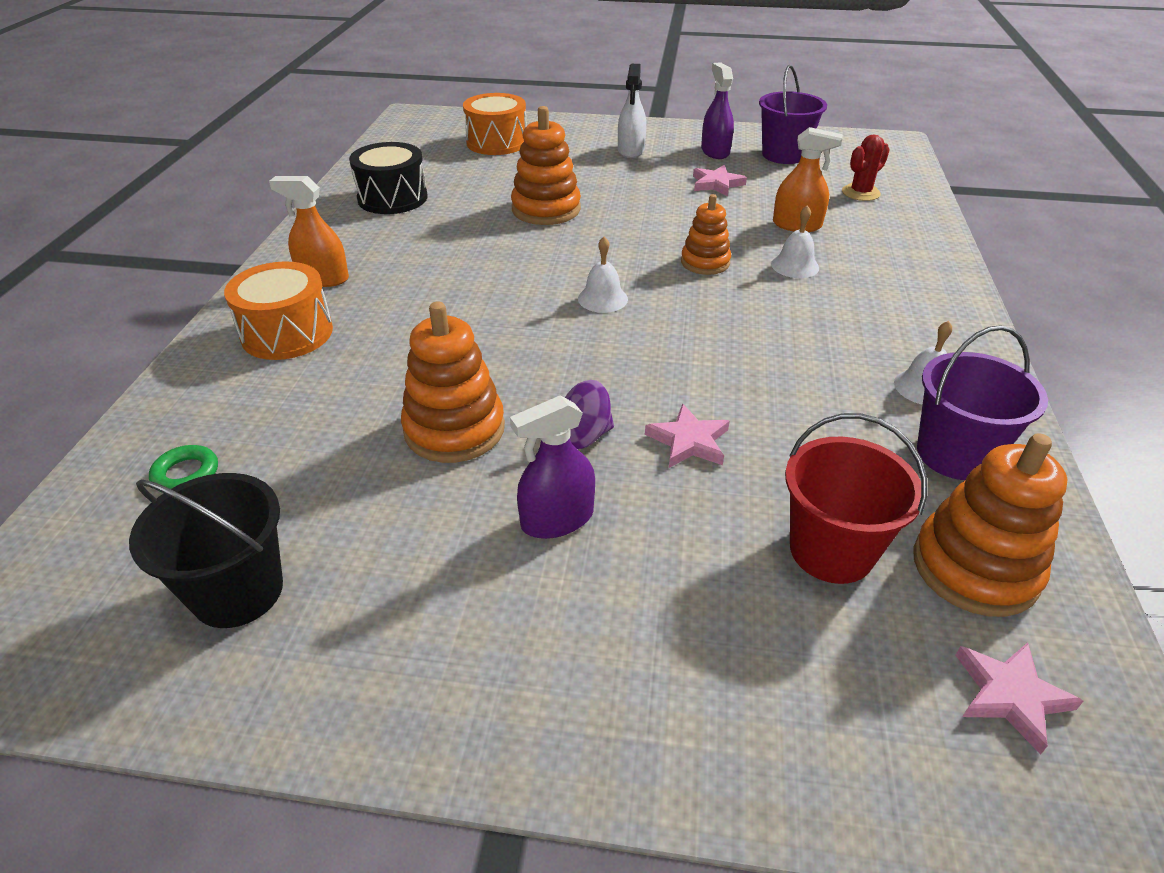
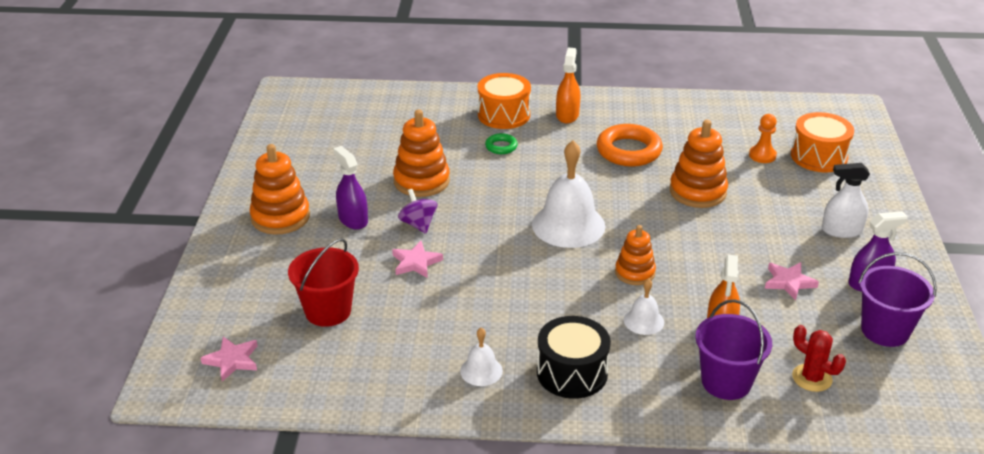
camera: 85 degrees right, 5 degrees down
black bucket [129,473,283,628] -> none
green ring [149,445,218,493] -> green ring moved to [485,133,518,154]
black drum [349,142,428,214] -> black drum moved to [537,316,611,399]
white bell [578,236,628,313] -> white bell [532,140,606,248], size x2.02
orange stacking toy [913,433,1068,617] -> orange stacking toy moved to [249,144,310,235]
purple bucket [917,325,1048,480] -> purple bucket moved to [695,299,772,400]
none -> orange ring [597,124,663,167]
none -> orange pawn [749,114,777,163]

